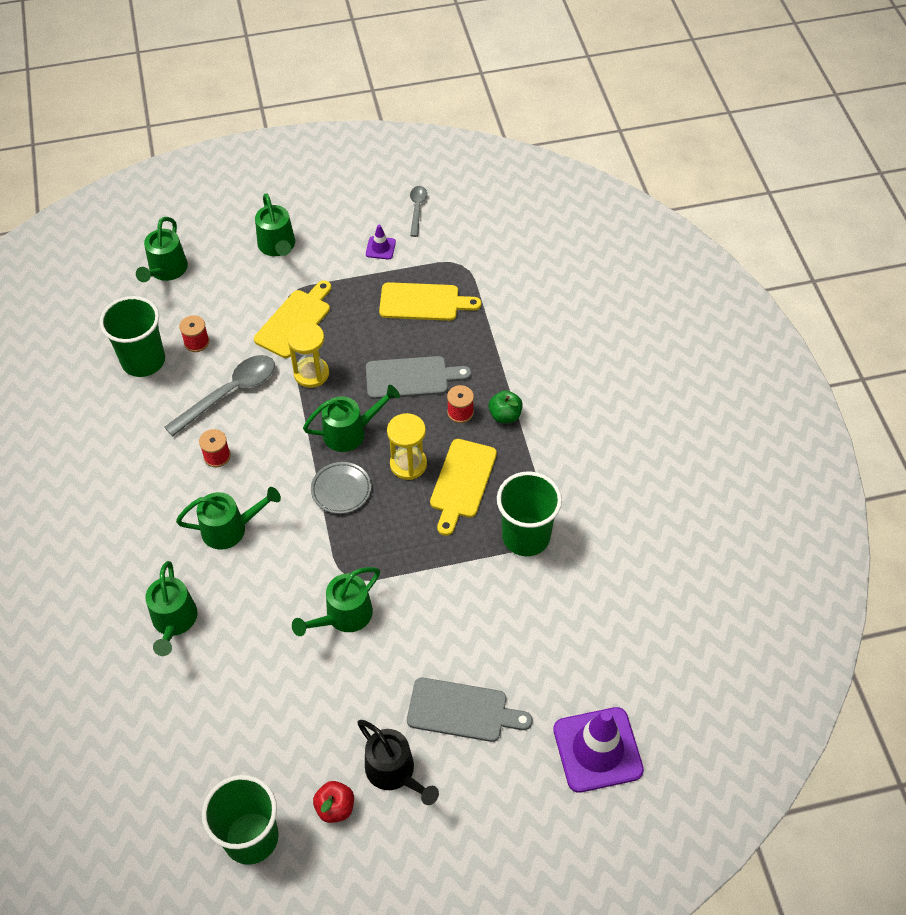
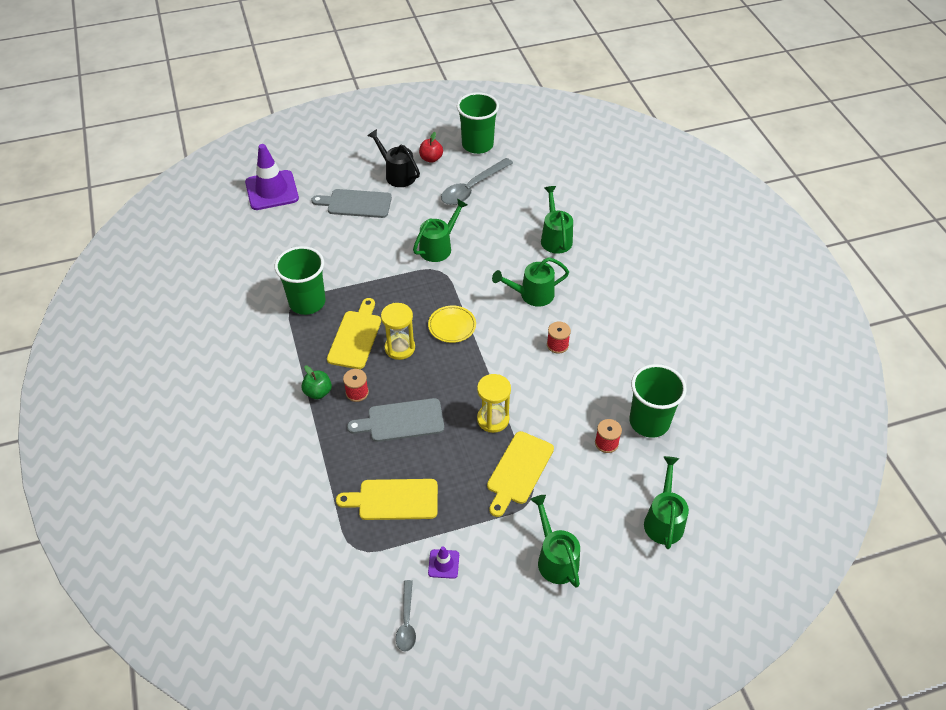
camera: 175 degrees right, 5 degrees down
grey spoon [164,355,275,436] -> grey spoon moved to [441,158,513,205]
green watering can [303,385,400,452] -> none
grey plate [311,462,371,514] -> yellow plate [428,305,476,343]

